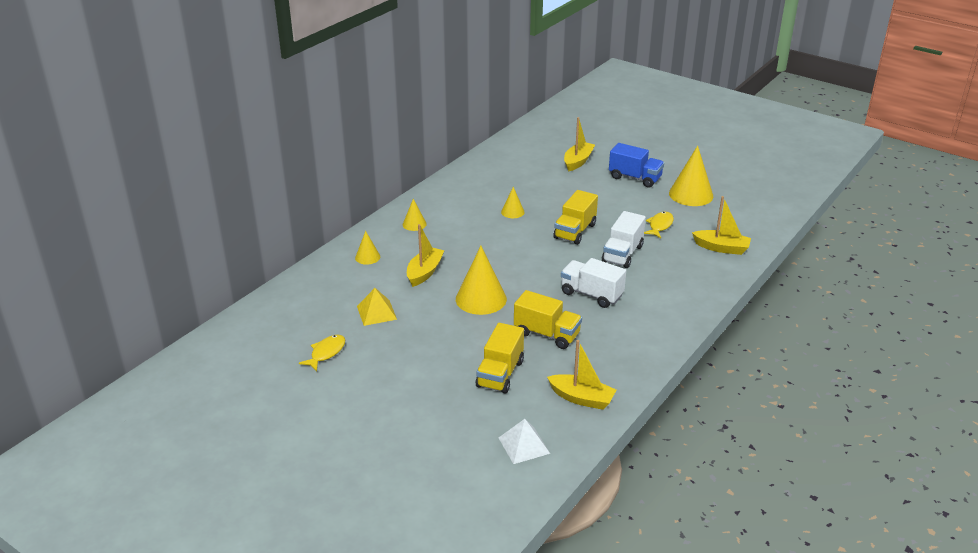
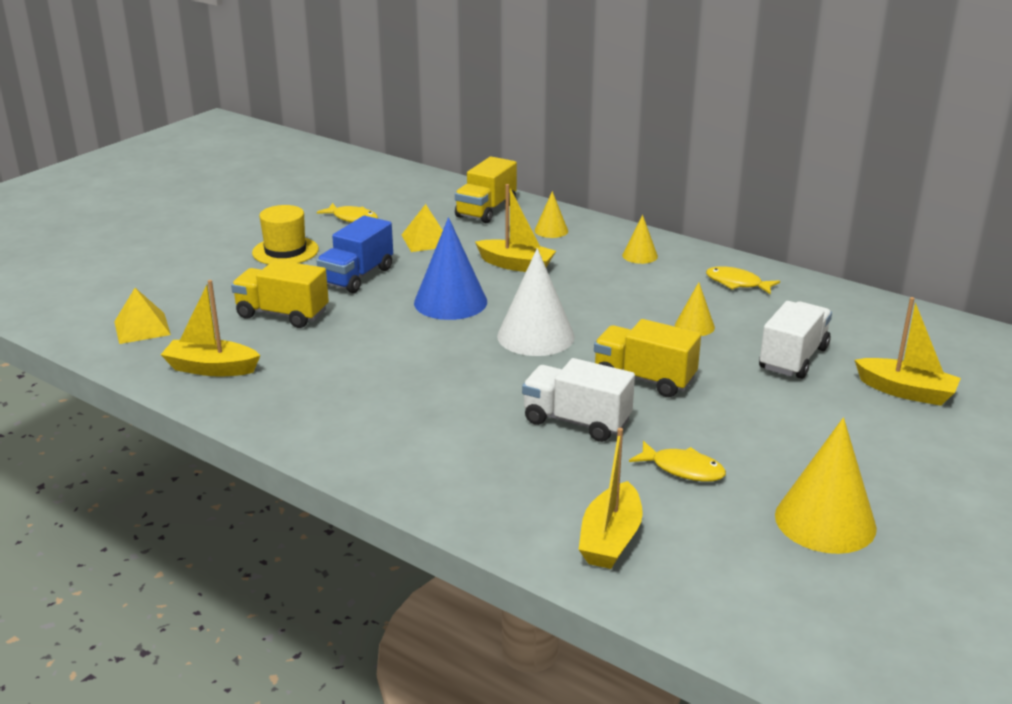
camera: 90 degrees right, 5 degrees down
yellow cone [456,246,507,315] -> blue cone [414,217,487,320]
white pyramid [499,419,550,464] -> yellow pyramid [114,288,171,344]
yellow truck [514,290,582,349] -> yellow truck moved to [455,157,517,223]
yellow boat [547,340,616,410] -> yellow boat turned 75 degrees clockwise [161,280,261,377]
white truck [561,258,626,308] -> white truck moved to [759,301,832,379]
blue truck [609,143,664,188] -> blue truck moved to [316,216,393,293]
none -> yellow hat [252,205,319,264]
none -> white cone [497,248,575,356]
none -> yellow fish [706,266,780,294]

